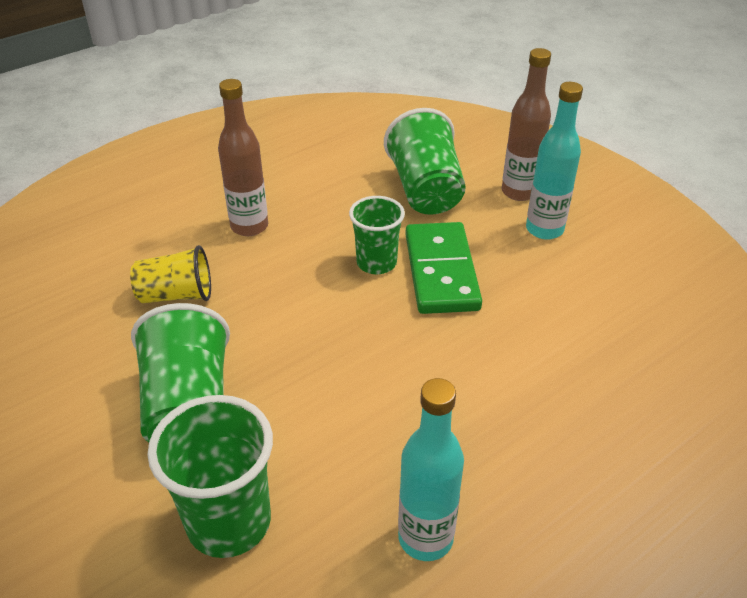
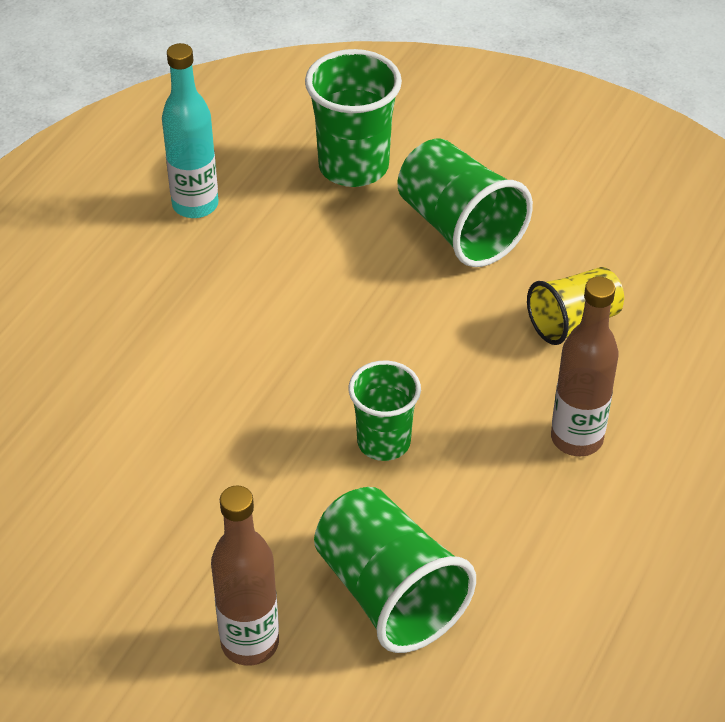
camera: 155 degrees right, 5 degrees up
green domino [405,222,482,314] -> none
turquoise bottle [526,82,583,240] -> none

